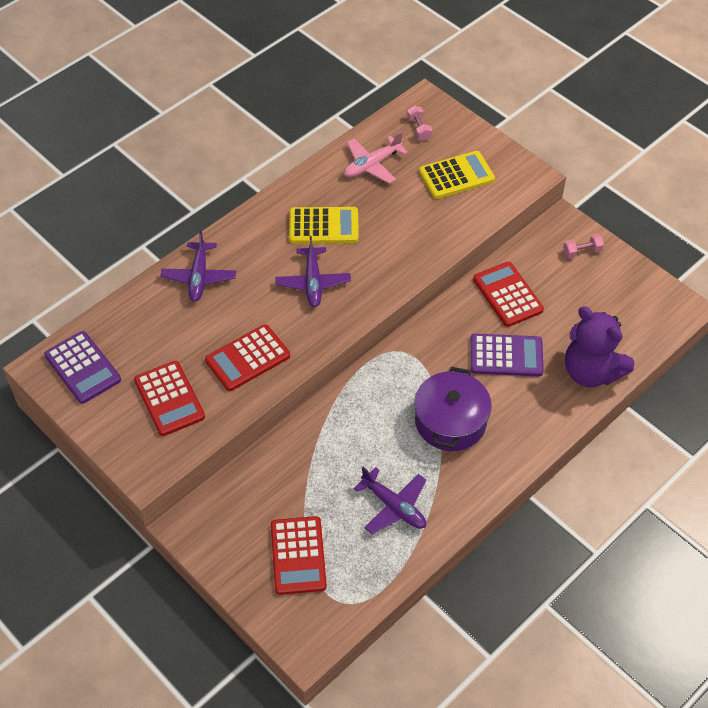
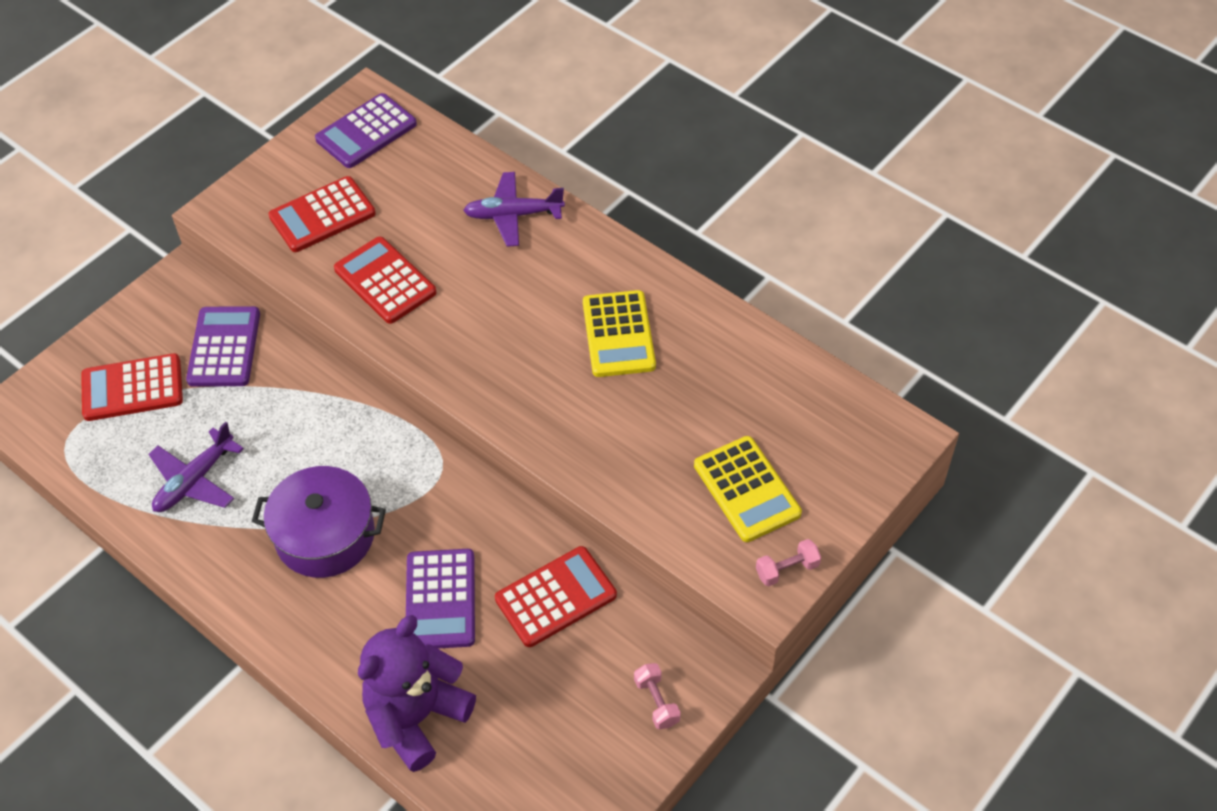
camera: 85 degrees right, 0 degrees up
purple plane [275,236,351,307] -> none
pink plane [344,132,408,184] -> none
pink dumbbell [407,105,432,141] -> pink dumbbell moved to [756,539,821,586]
none -> purple calculator [186,306,260,387]

